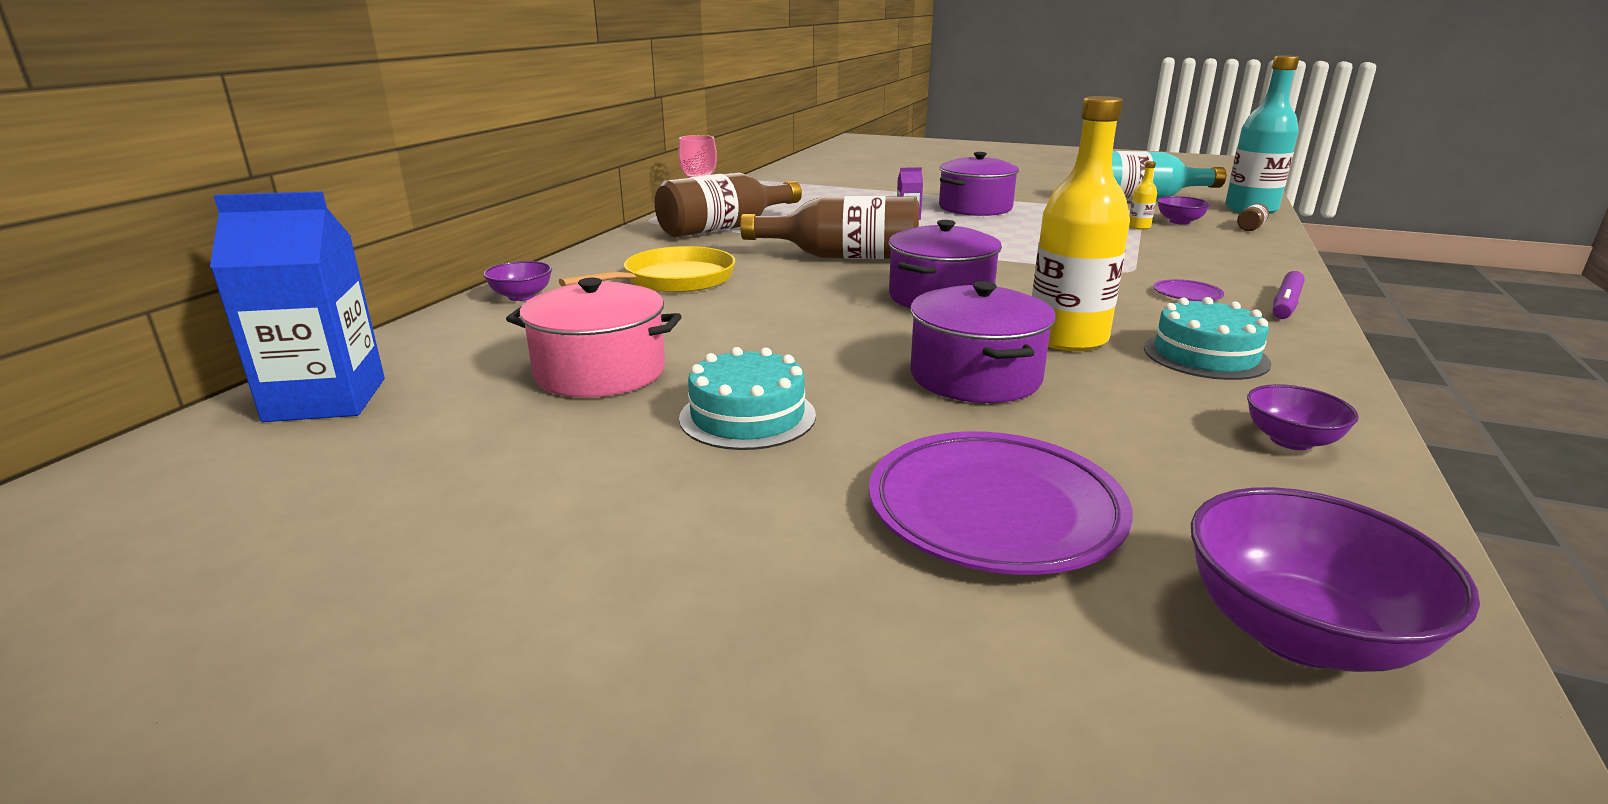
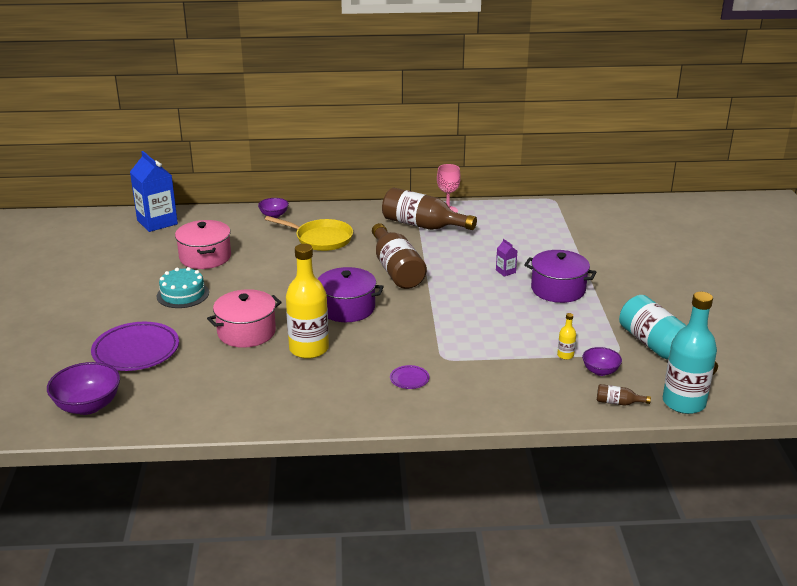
camera: 65 degrees right, 5 degrees up
purple pot [910,281,1056,403] -> pink pot [207,289,282,348]
turquoise cake [1144,297,1271,380] -> none
purple bowl [1247,384,1359,450] -> none
purple marker [1273,271,1305,319] -> none

